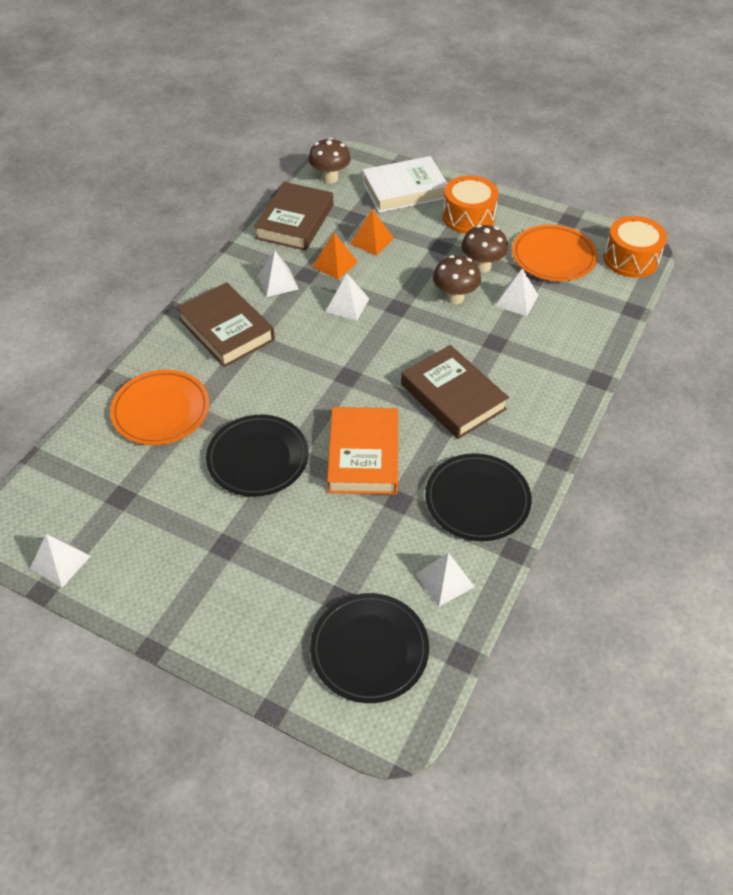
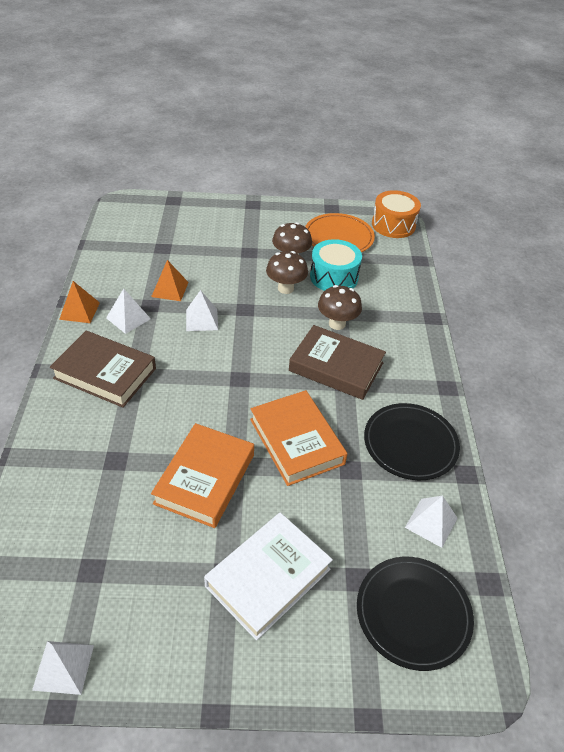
camera: 30 degrees left, 5 degrees down
orange plate [110,370,209,445] -> none
black plate [206,415,309,497] -> orange book [151,423,254,528]
brown book [254,182,333,251] -> none
brown mushroom [308,138,351,183] -> brown mushroom moved to [318,285,362,330]
orange pyramid [350,209,394,256] -> orange pyramid moved to [59,281,100,323]
white book [362,156,448,213] -> white book moved to [204,512,333,640]
orange drum [443,175,498,234] -> none
white pyramid [495,269,538,316] -> turquoise drum [310,239,362,291]

